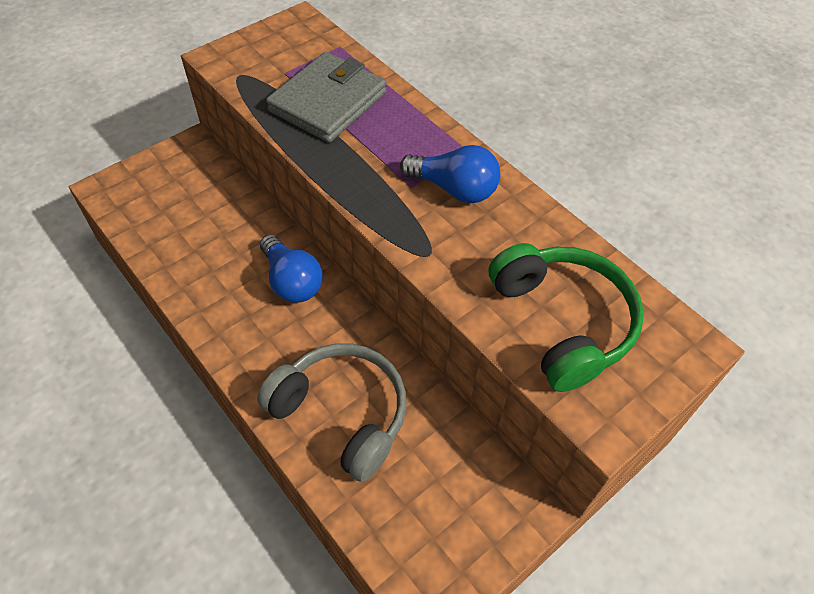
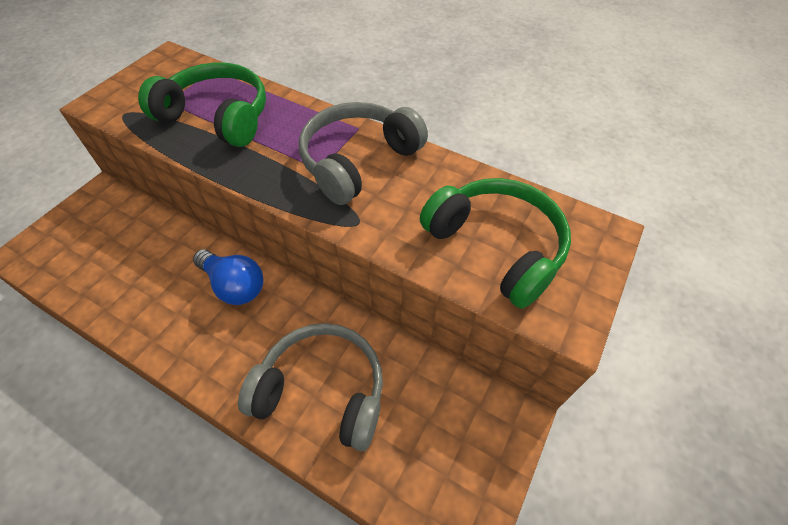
camera: 20 degrees left, 0 degrees up
grey wallet [266,52,386,143] -> green headphones [138,62,266,147]
blue light bulb [400,145,500,203] -> grey headphones [299,102,428,205]

